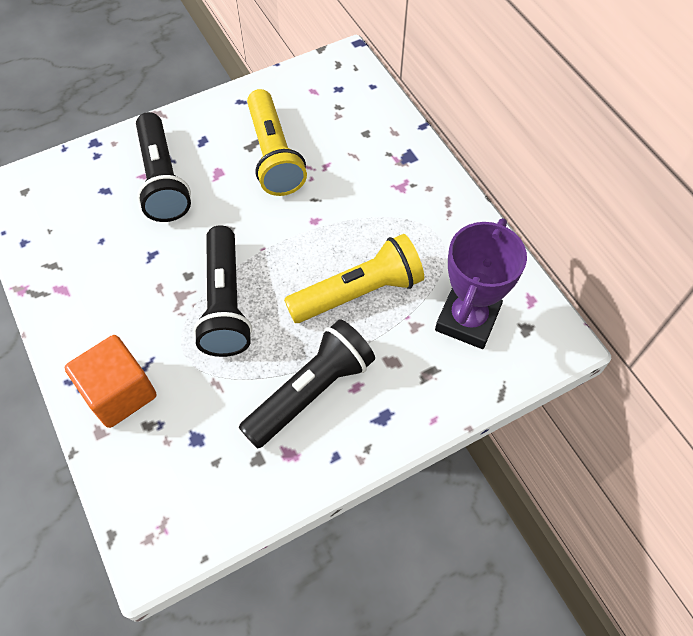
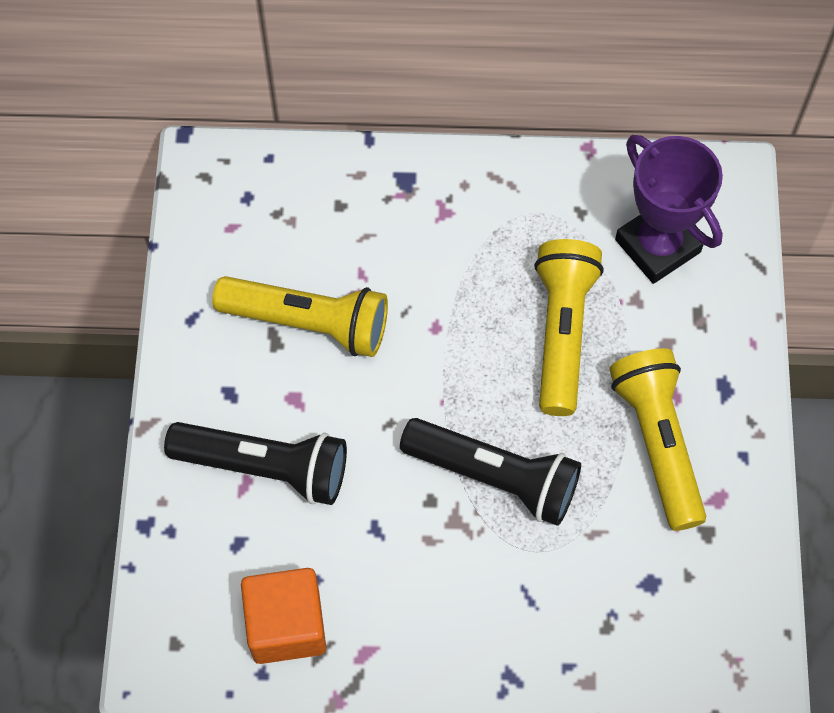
camera: 60 degrees left, 5 degrees up
orange cube [65,335,157,428] -> orange cube moved to [241,568,326,664]
black flashlight [239,319,375,449] -> yellow flashlight [609,348,706,531]

